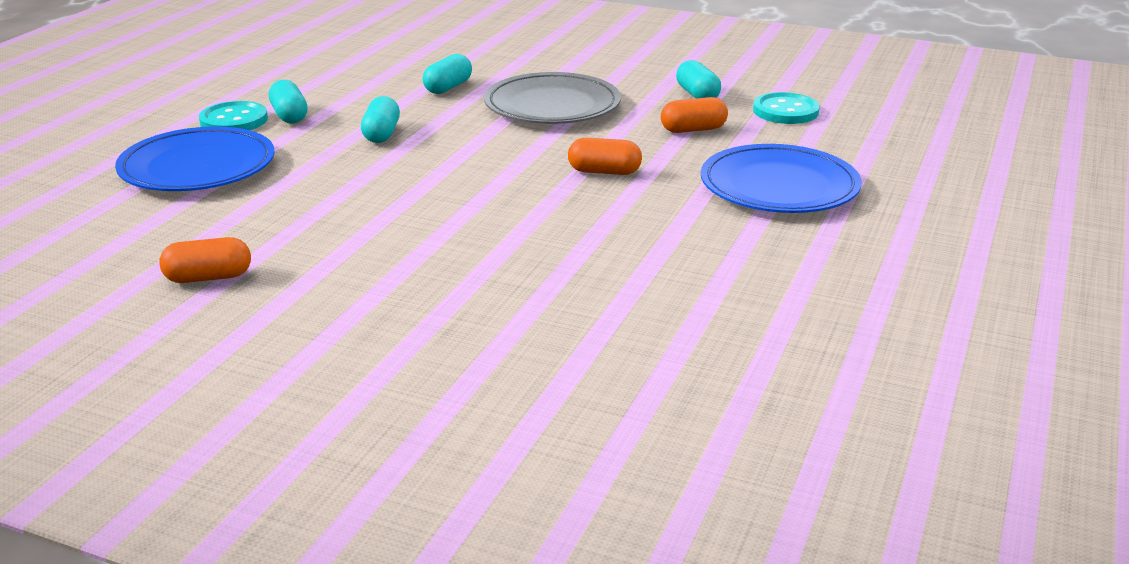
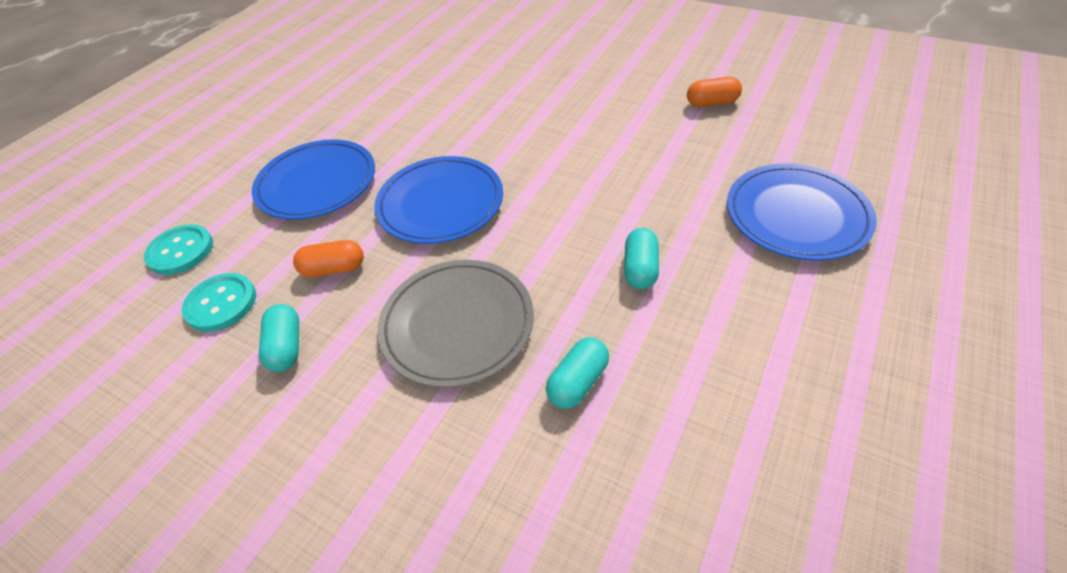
camera: 170 degrees left, 20 degrees up
turquoise button [199,101,268,130] -> turquoise button moved to [144,224,213,275]
turquoise capsule [269,80,308,123] -> none
orange capsule [568,138,642,175] -> blue plate [374,156,503,244]

